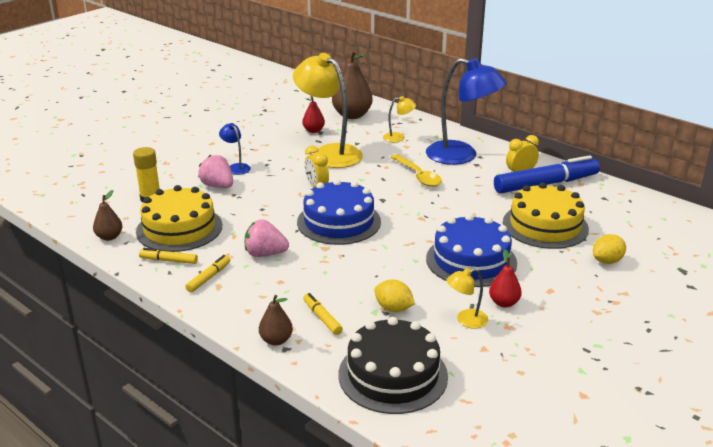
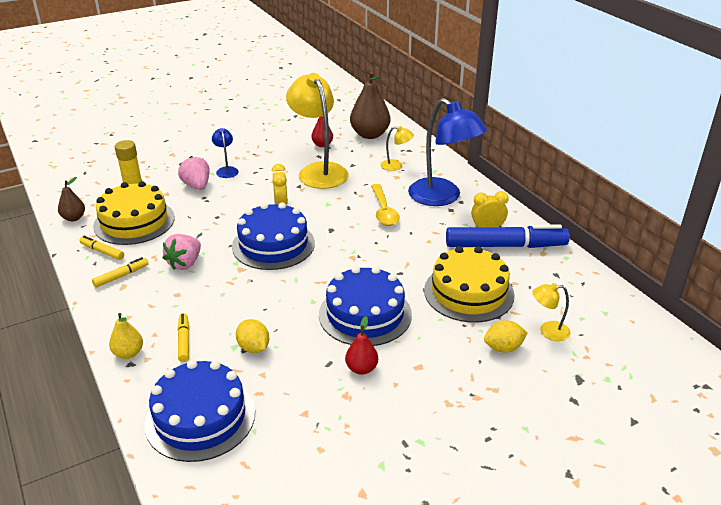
camera: 20 degrees right, 5 degrees up
pink strawberry [245,219,289,257] -> pink strawberry turned 90 degrees counterclockwise [163,234,201,270]
brown pear [259,295,293,346] -> yellow pear [109,313,143,359]
black cake [339,317,448,414] -> blue cake [145,360,255,462]
yellow lamp [446,268,488,329] -> yellow lamp moved to [533,283,571,341]

